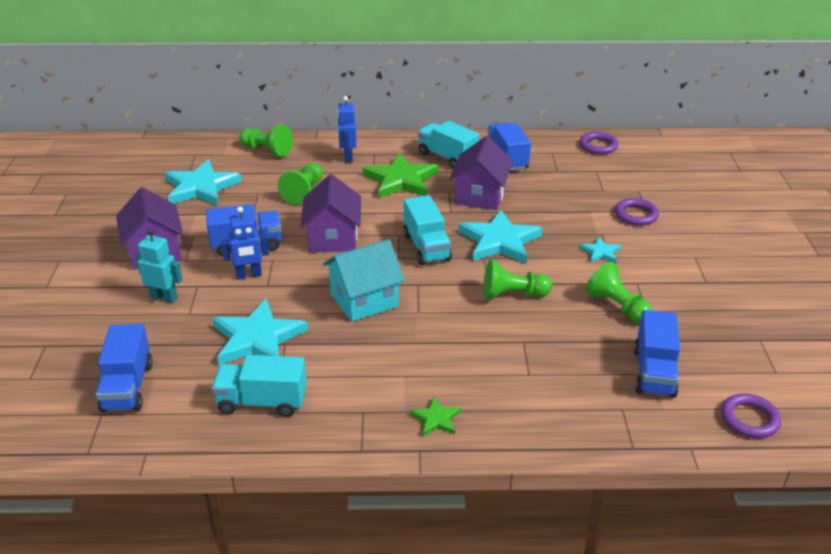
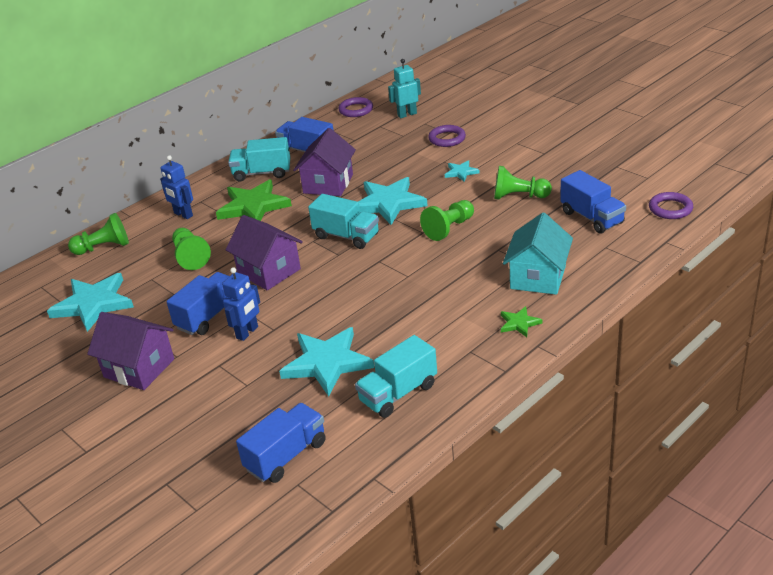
camera: 40 degrees left, 0 degrees up
blue truck [96,324,153,412] -> blue truck turned 90 degrees counterclockwise [236,403,326,483]
turquoise robot [136,229,183,304] -> turquoise robot moved to [388,59,421,118]
turquoise house [323,239,405,322] -> turquoise house moved to [503,213,573,295]
purple house [449,136,513,210] -> purple house turned 45 degrees clockwise [293,128,356,196]

